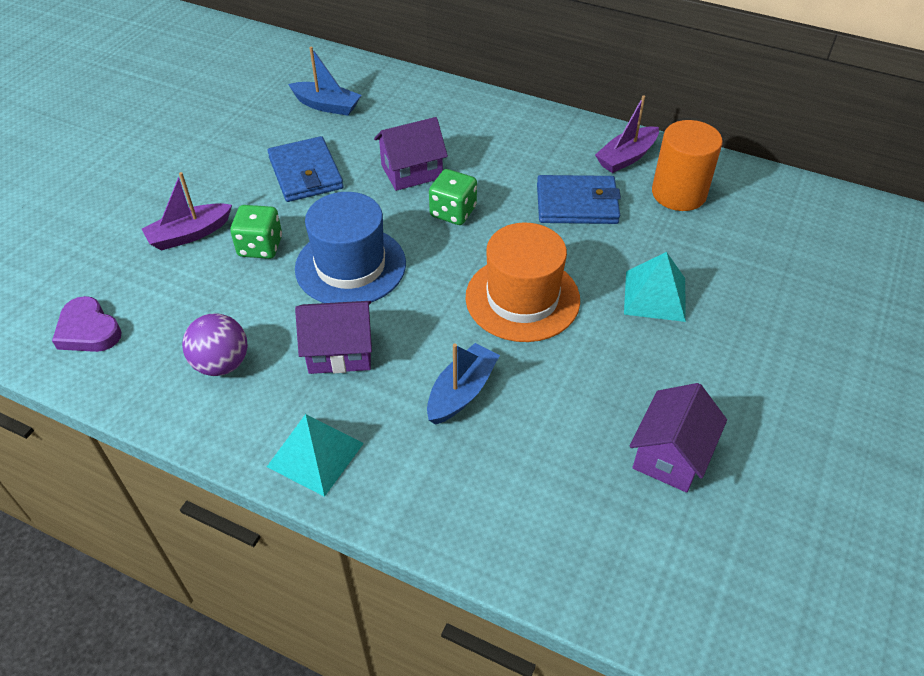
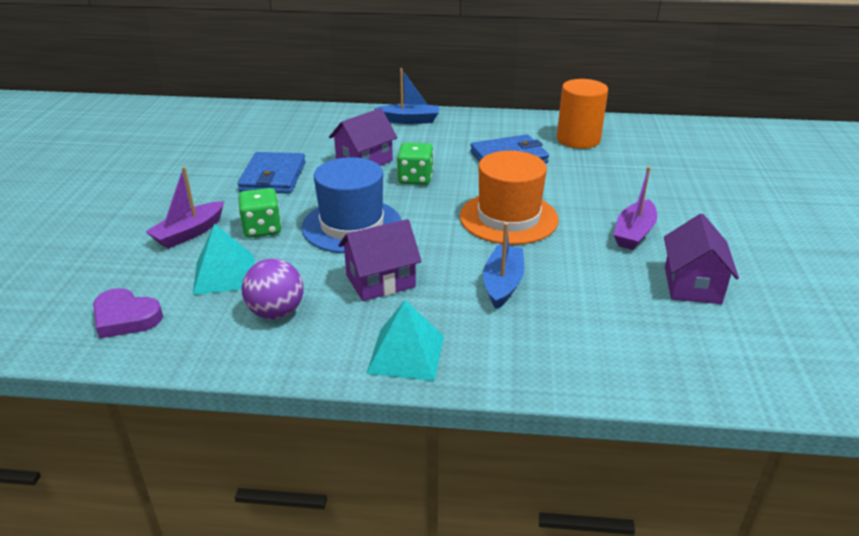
camera: 20 degrees left, 15 degrees down
blue wallet [268,136,343,202] -> blue wallet turned 45 degrees clockwise [237,152,306,194]
blue boat [288,47,361,116] -> blue boat moved to [374,68,439,124]
purple boat [595,95,659,173] -> purple boat moved to [614,167,657,250]
turquoise pyramid [624,252,686,322] -> turquoise pyramid moved to [193,224,254,295]

